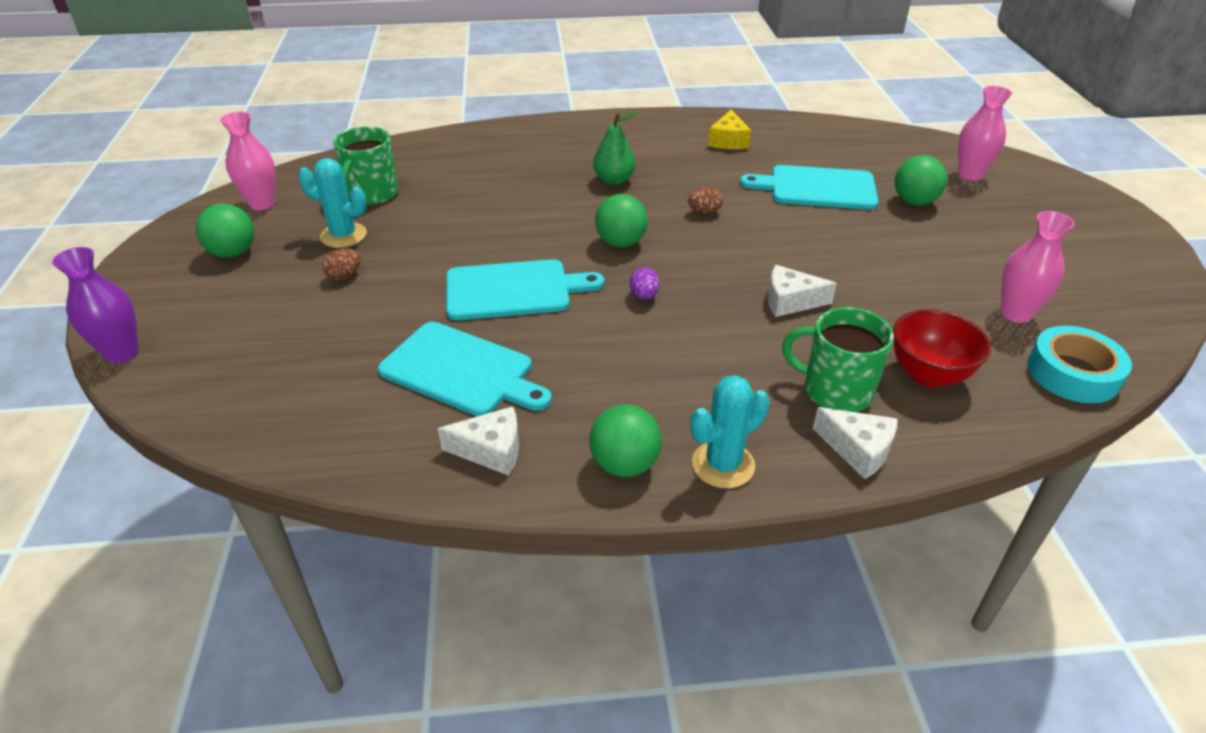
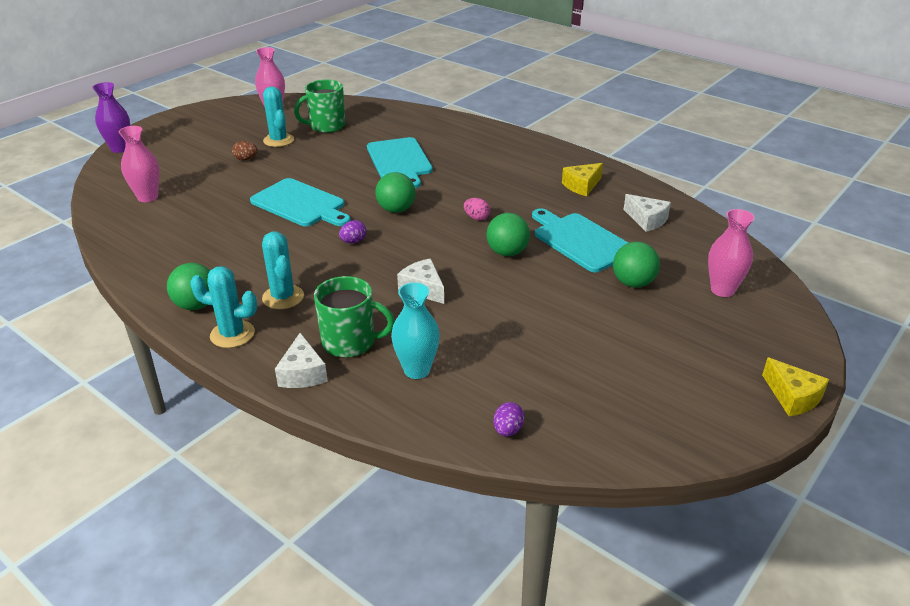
camera: 45 degrees right, 5 degrees down
green ball [195,203,254,258] -> green ball moved to [486,213,530,256]
turquoise cutting board [378,322,552,416] -> turquoise cutting board moved to [367,137,433,188]
white cheese [438,406,519,476] -> white cheese moved to [624,194,671,232]
green pear [593,112,636,185] -> none
brown egg [688,187,723,214] -> pink egg [464,198,490,220]
green mug [782,307,894,412] -> green mug turned 120 degrees clockwise [314,276,395,358]
red bowl [893,309,991,387] -> turquoise vase [391,282,440,379]
pink vase [1001,211,1075,323] -> pink vase moved to [119,126,160,202]
turquoise tape [1027,326,1132,403] -> purple egg [493,402,524,437]
none -> turquoise cactus [262,231,304,309]
none -> yellow cheese [762,357,829,416]

